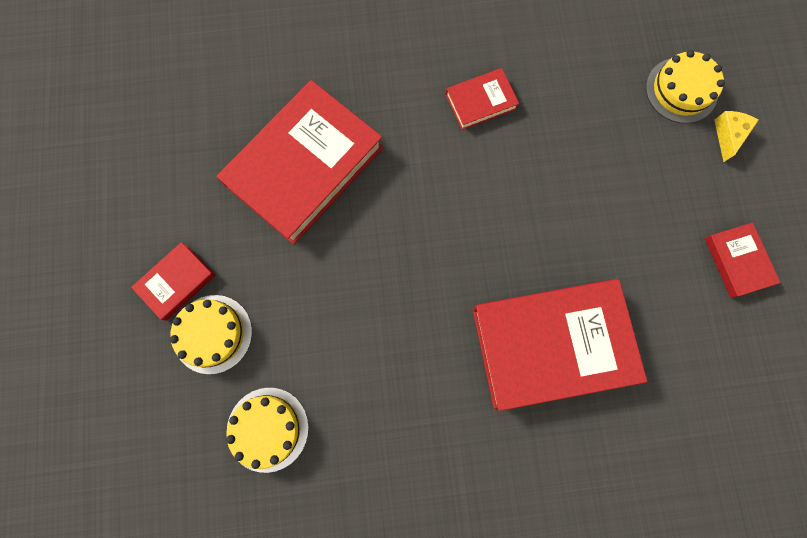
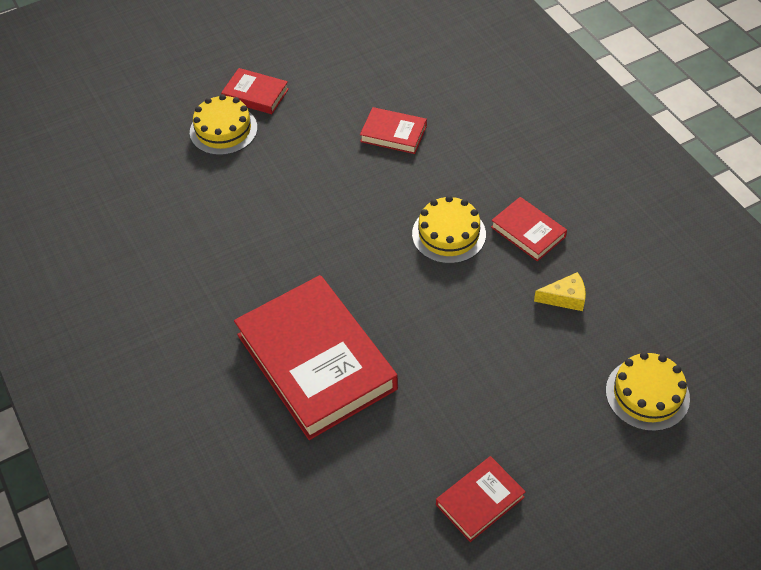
camera: 70 degrees right, 25 degrees down
red book [217,80,383,245] -> red book [360,107,427,154], size x0.46
yellow cake [226,388,309,473] -> yellow cake moved to [412,196,486,264]
yellow cheese [714,111,759,162] -> yellow cheese moved to [534,272,586,311]

